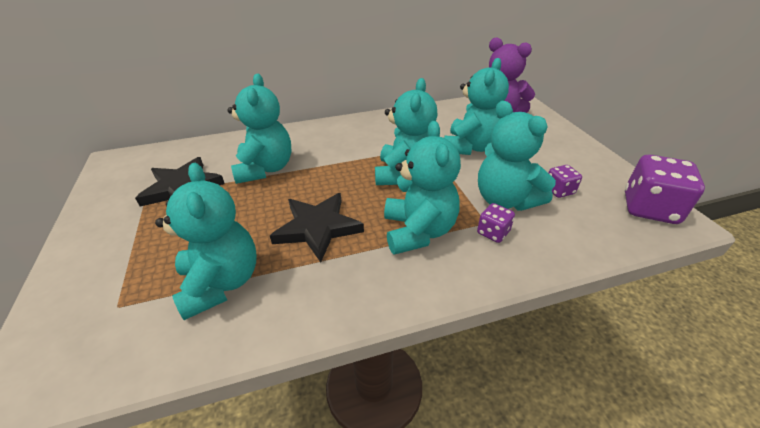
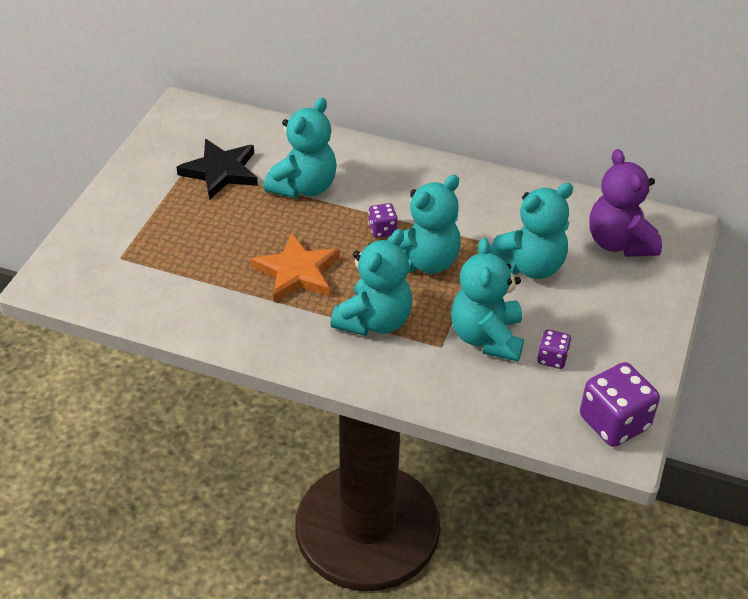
camera: 35 degrees right, 5 degrees up
turquoise teddy bear [155,163,257,320] -> none
black star [270,193,364,263] -> orange star [251,232,340,302]
purple dice [477,203,515,243] -> purple dice moved to [368,203,398,238]

